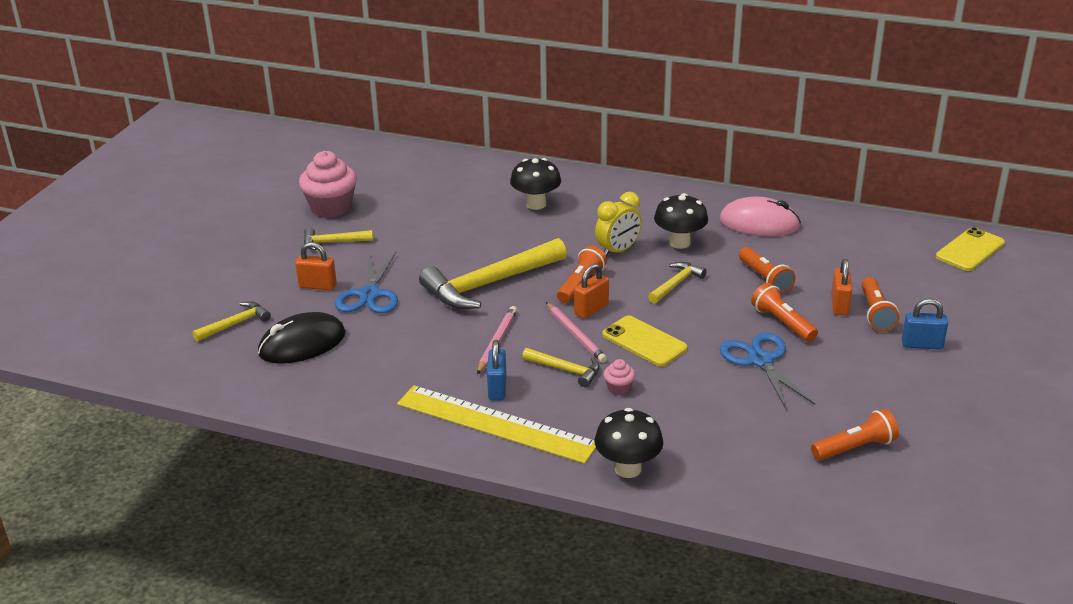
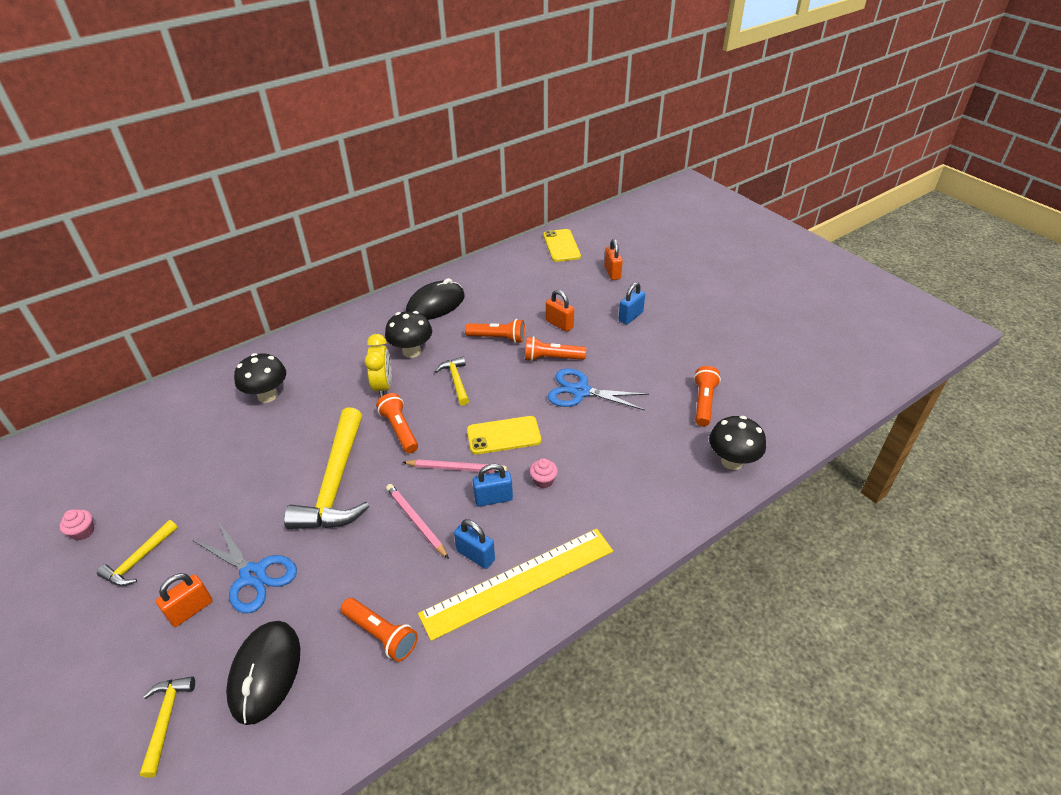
camera: 55 degrees left, 10 degrees up
pink cupcake [299,151,357,218] -> pink cupcake [60,510,94,540], size x0.45
yellow hammer [522,348,600,387] -> blue padlock [473,464,513,507]
orange padlock [574,264,609,319] -> orange padlock moved to [605,239,623,280]
black mushroom [595,408,663,478] -> black mushroom moved to [709,416,766,470]
pink mouse [720,197,801,236] -> black mouse [406,278,465,320]
orange flashlight [861,277,899,332] -> orange flashlight moved to [341,598,418,662]

